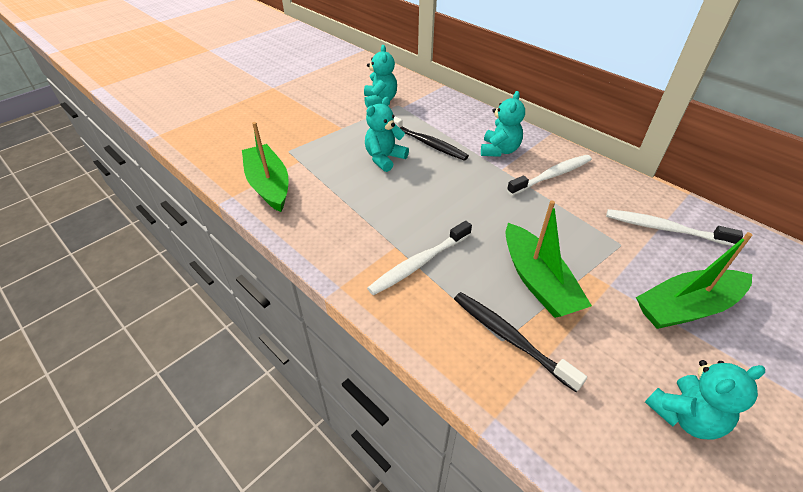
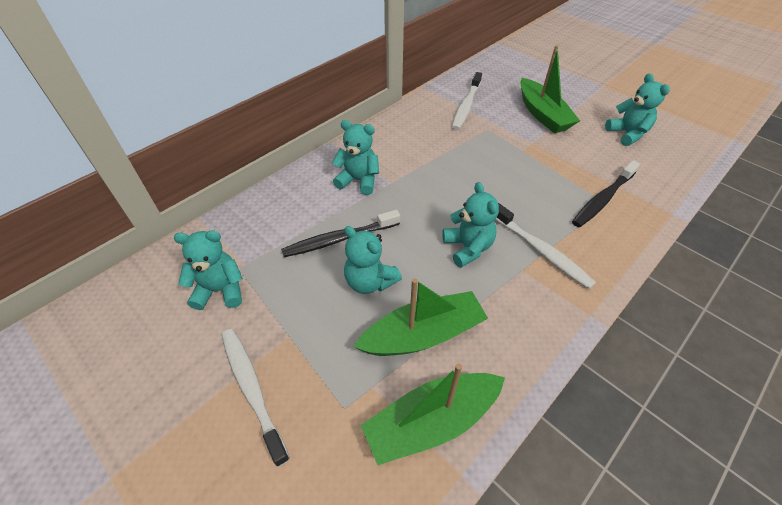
camera: 90 degrees left, 5 degrees up
black toothbrush [394,117,469,161] -> black toothbrush turned 150 degrees counterclockwise [281,210,400,257]
green boat [505,201,592,318] -> green boat moved to [354,278,488,356]
white toothbrush [507,155,592,196] -> white toothbrush moved to [221,329,290,467]
none -> turquoise teddy bear [442,182,499,267]

